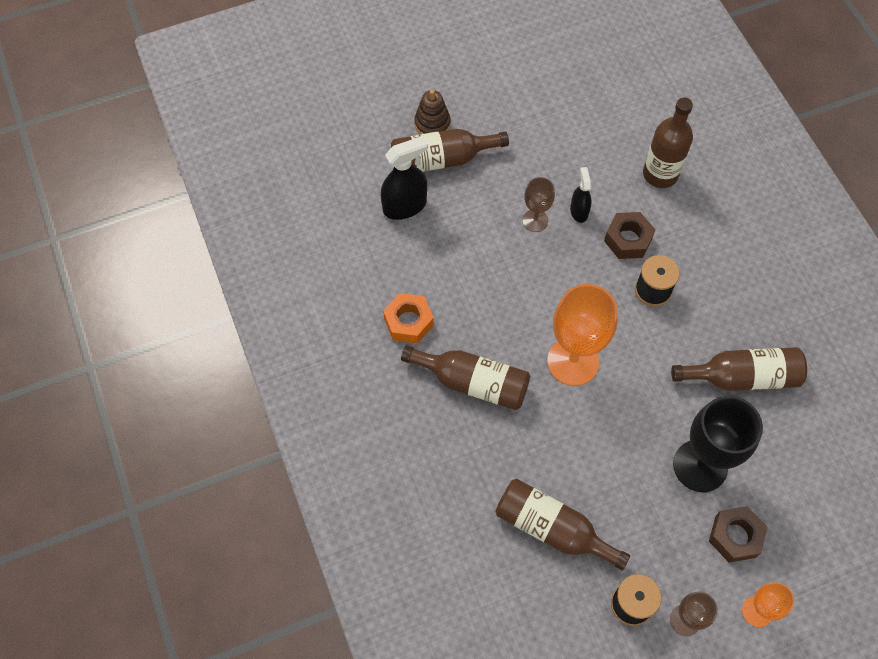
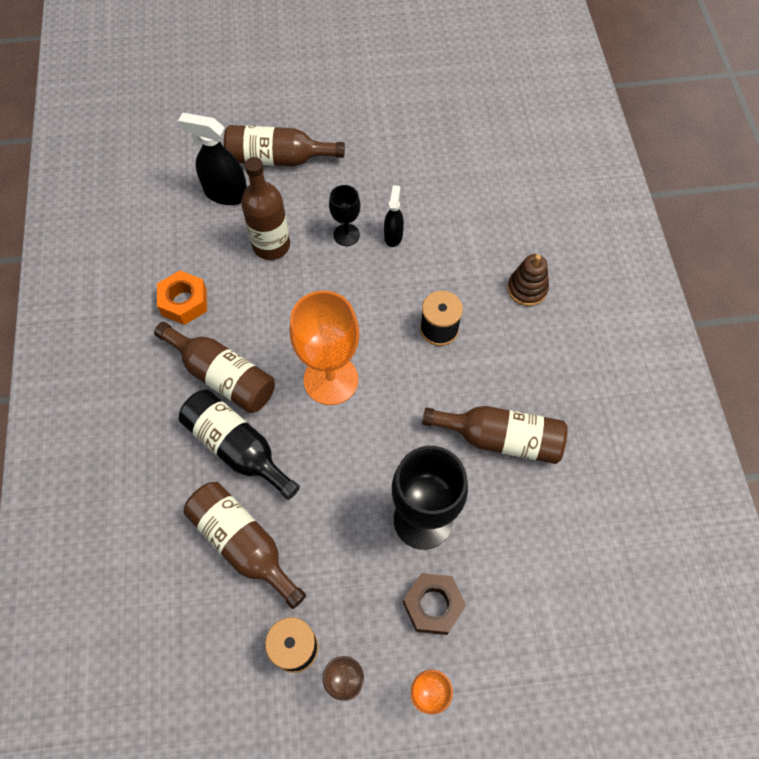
camera: 15 degrees right, 0 degrees up
black spray bottle [381,136,428,220] -> black spray bottle turned 150 degrees counterclockwise [178,113,247,205]
brown stacking toy [414,90,451,134] -> brown stacking toy moved to [507,254,549,306]
brown goblet [523,177,555,232] -> black goblet [329,185,360,246]
brown nut [604,212,655,259] -> none
brown bottle [643,98,693,188] -> brown bottle moved to [241,157,290,260]
none -> black bottle [179,389,300,500]

